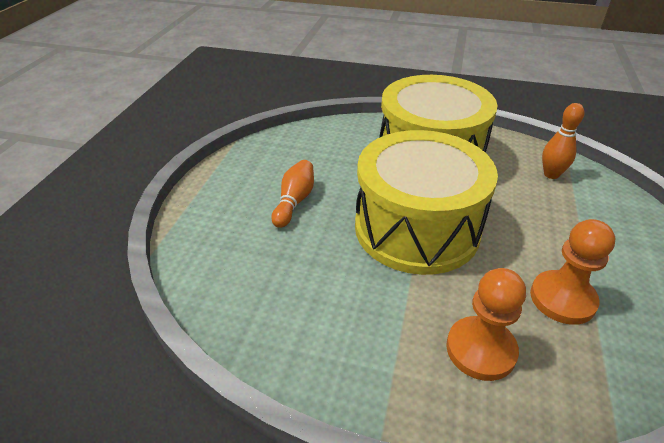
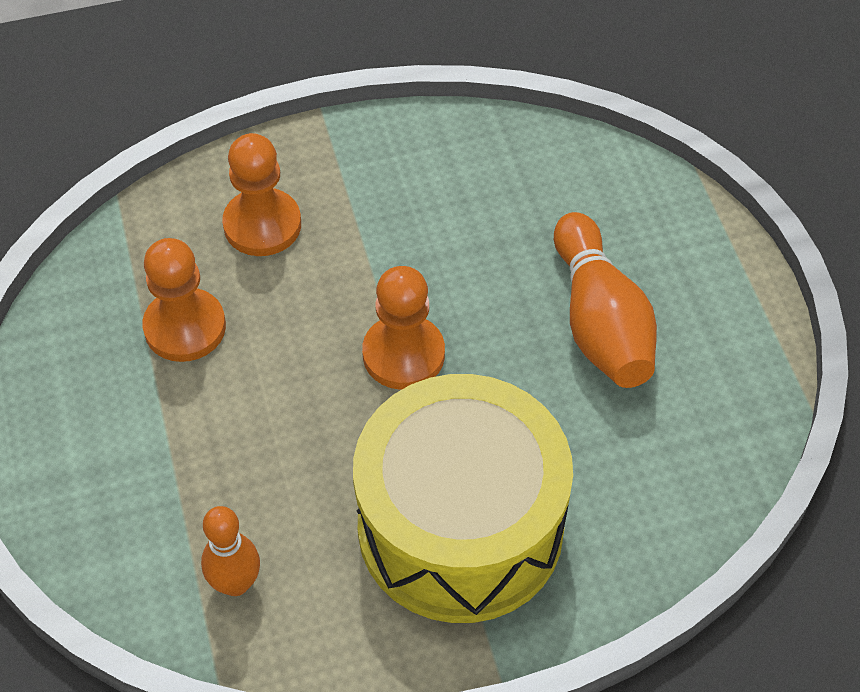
camera: 150 degrees right, 15 degrees up
orange bowling pin [271,160,314,228] -> orange bowling pin [554,212,657,388], size x1.60
yellow drum [355,130,498,275] -> orange pawn [362,266,445,390]

